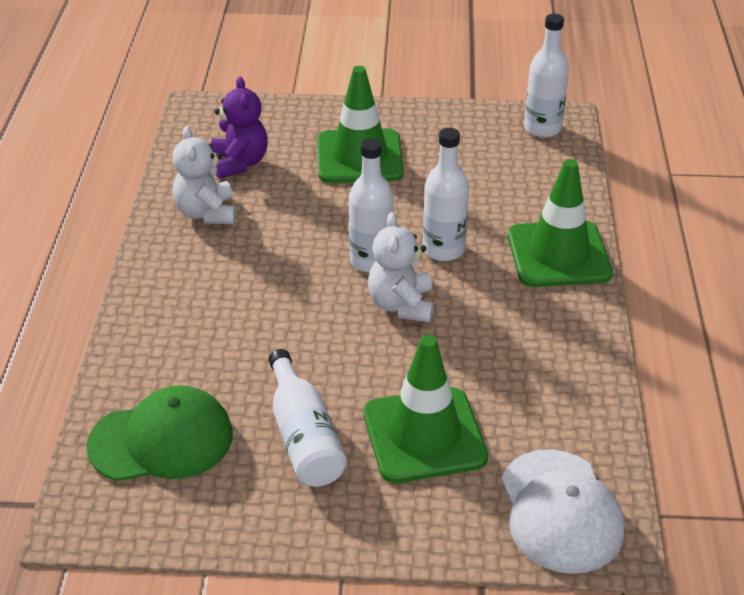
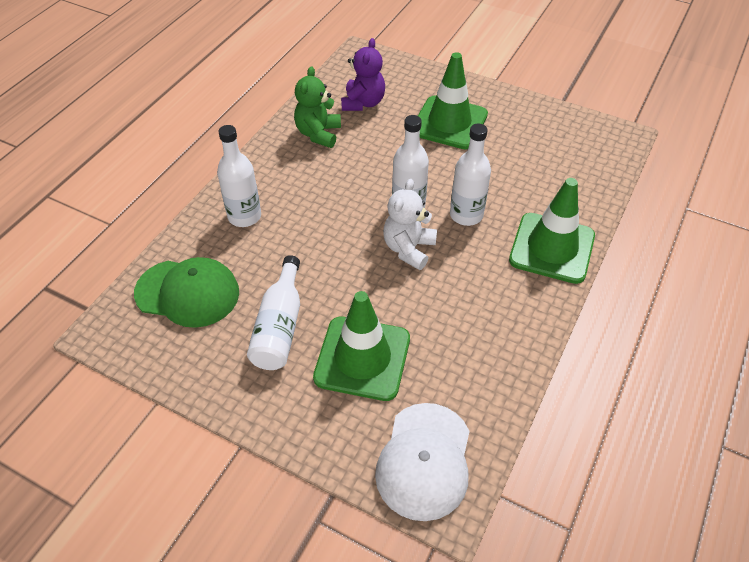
camera: 25 degrees right, 10 degrees up
white teddy bear [172,126,236,224] -> green teddy bear [294,66,341,148]
white bottle [524,14,569,138] -> white bottle moved to [217,125,261,227]

